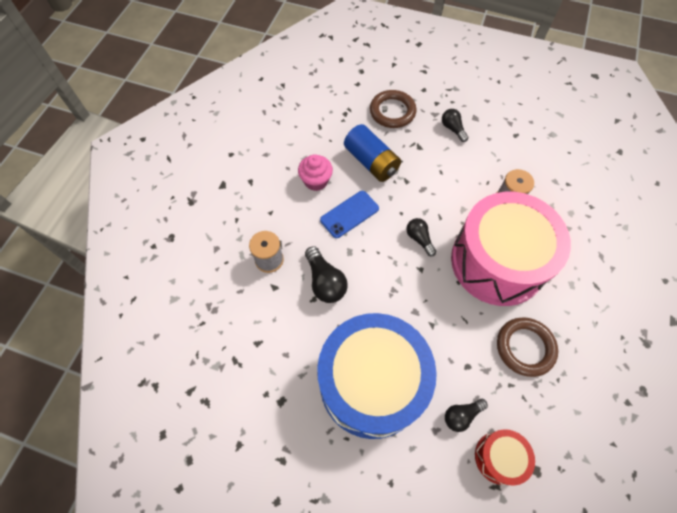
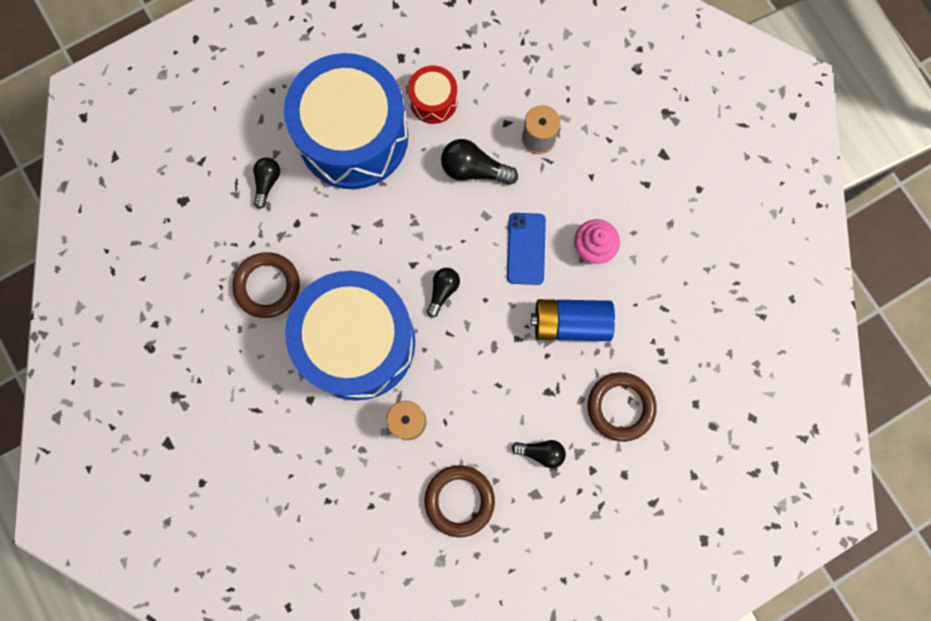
camera: 130 degrees right, 15 degrees up
black light bulb [406,218,436,257] -> black light bulb turned 75 degrees counterclockwise [427,268,460,317]
pink drum [451,192,571,306] -> blue drum [285,271,415,400]
red drum [475,429,535,485] -> red drum moved to [408,66,457,124]
none -> brown ring [424,465,495,537]

